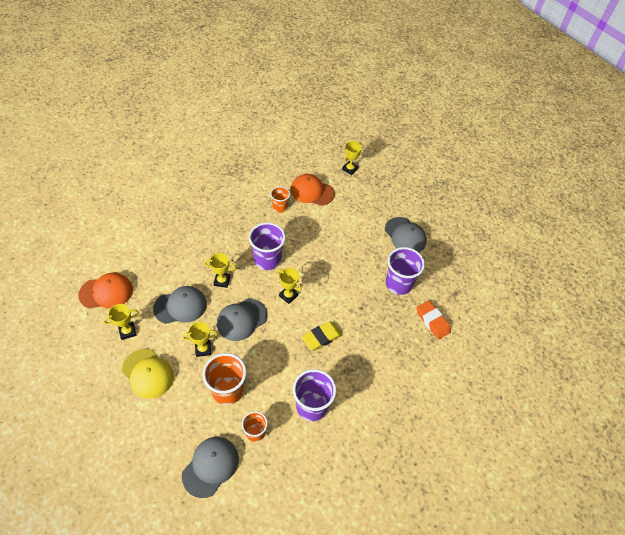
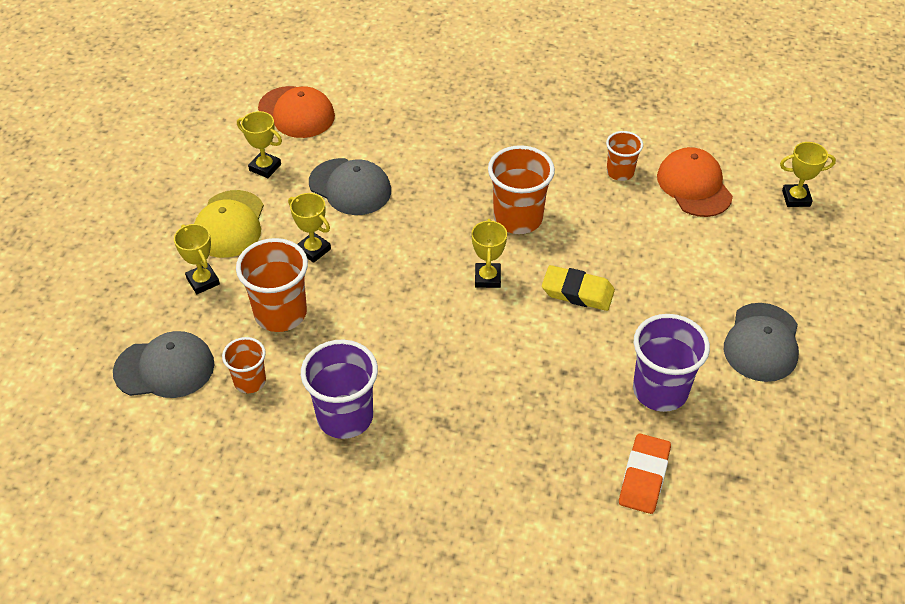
camera: 55 degrees right, 5 degrees down
yellow trophy [204,253,236,288] -> yellow trophy moved to [174,224,220,294]
grey cap [217,299,267,341] -> none
purple cup [249,222,286,270] -> orange cup [488,145,555,234]
yellow eraser [302,321,342,351] -> yellow eraser moved to [542,265,615,311]

